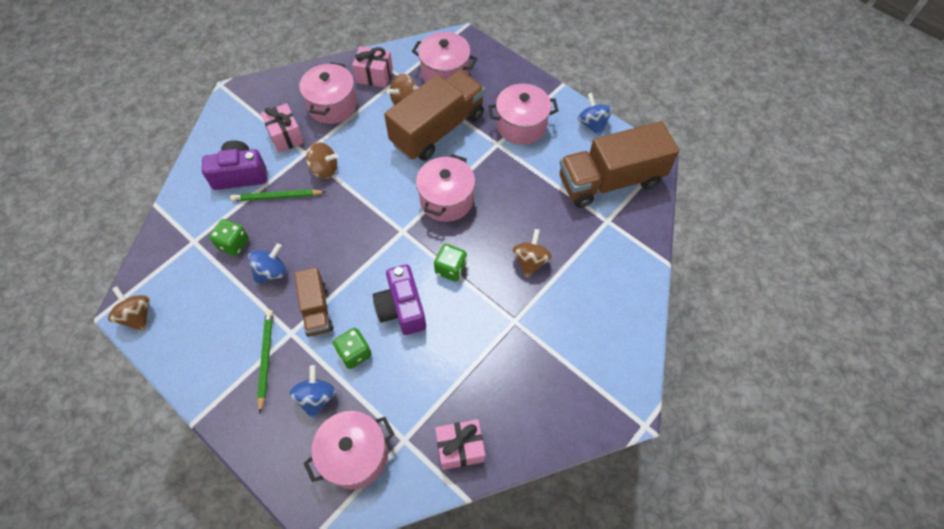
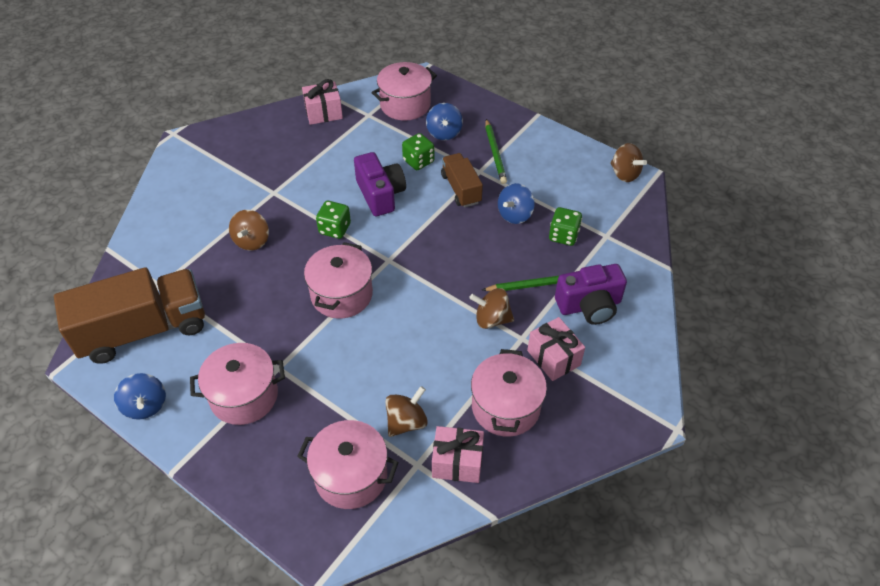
camera: 175 degrees right, 10 degrees down
brown truck [384,70,485,161] -> none

